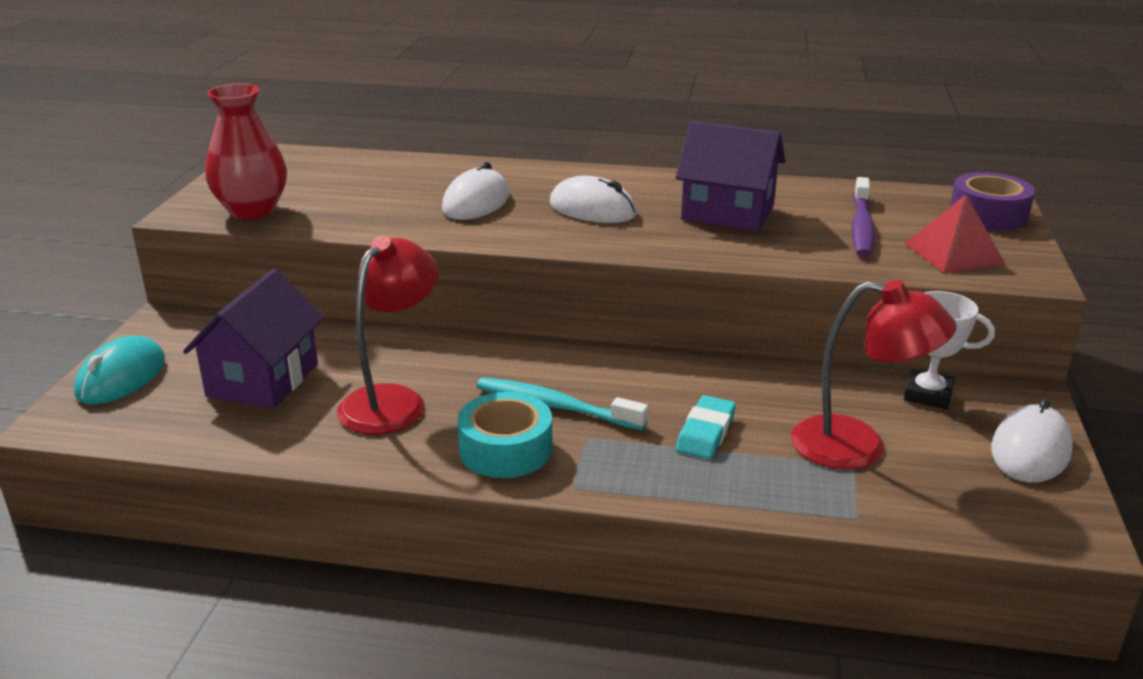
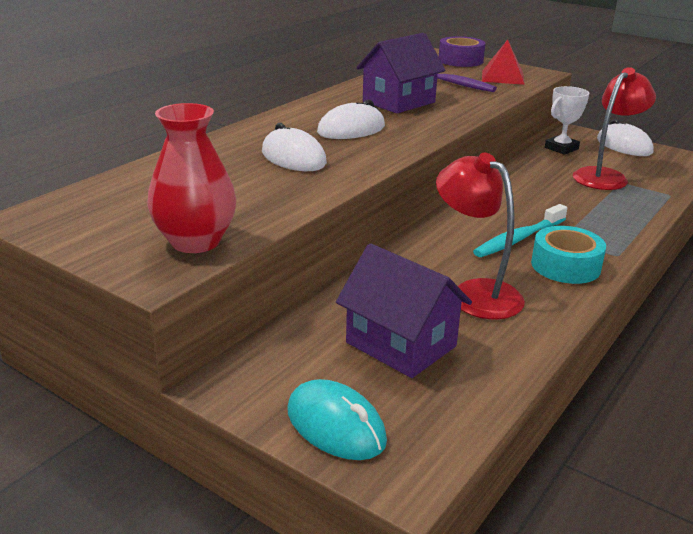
camera: 65 degrees left, 0 degrees up
turquoise eraser [676,395,736,459] -> none

